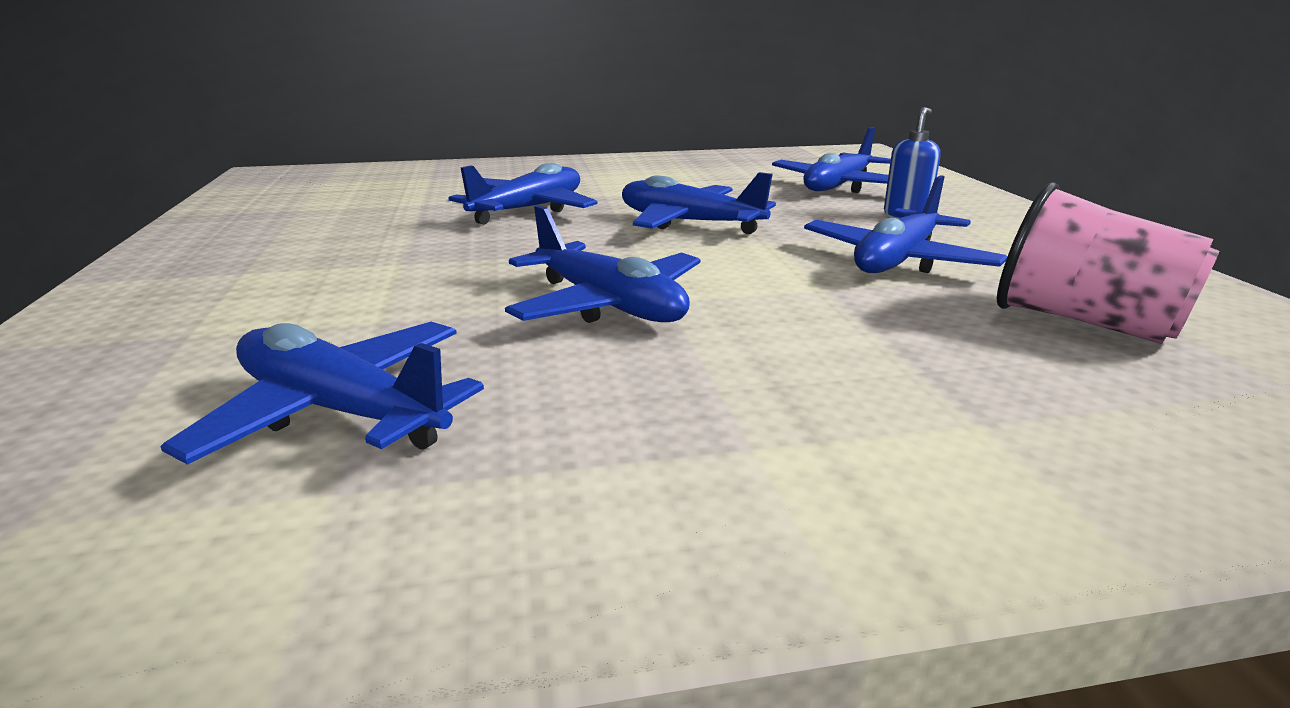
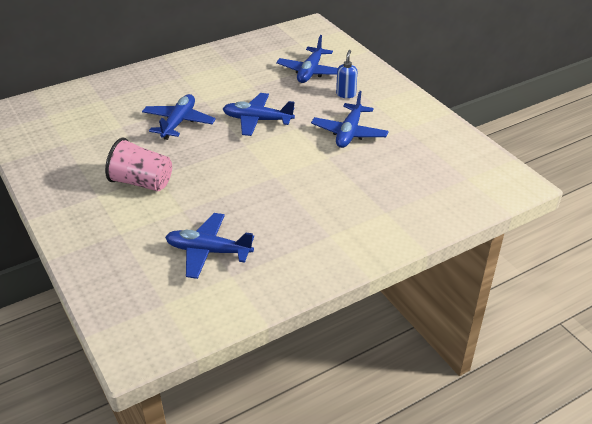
camera: 20 degrees left, 15 degrees up
blue plane [505,205,700,323] -> none
pink cup [997,182,1219,344] -> pink cup moved to [105,138,172,191]

